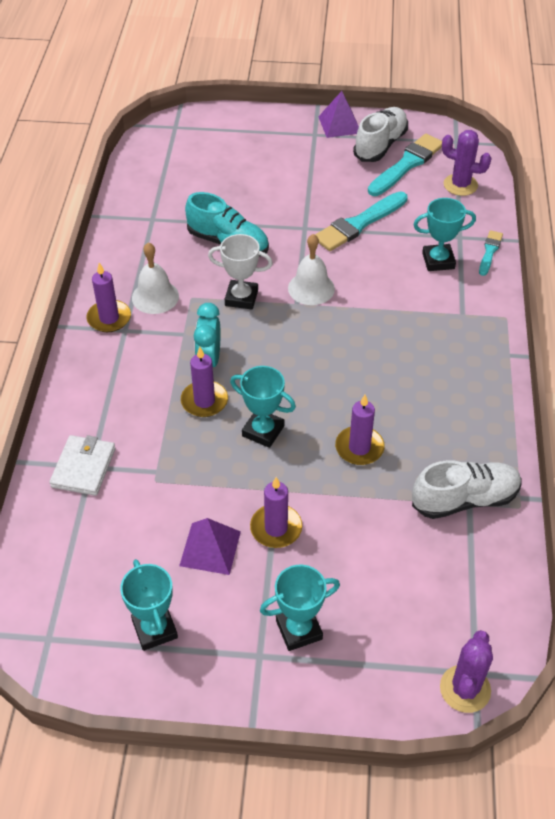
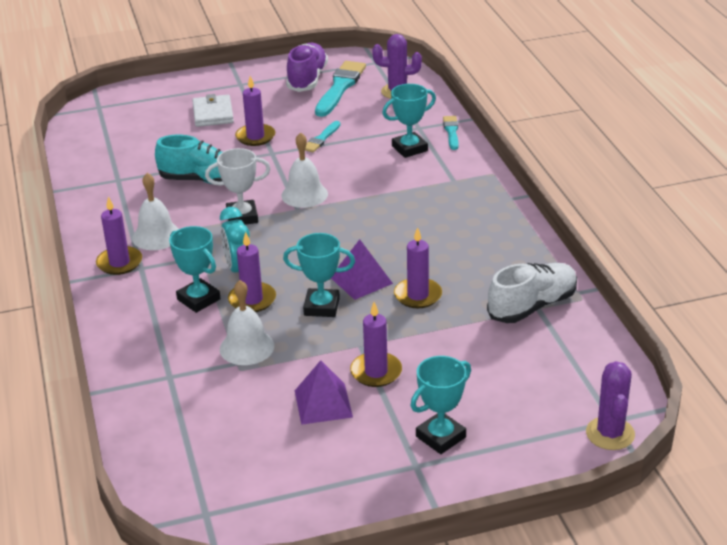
camera: 20 degrees left, 15 degrees down
white wallet [49,435,116,496] -> white wallet moved to [192,94,234,127]
turquoise trophy [120,559,178,651] -> turquoise trophy moved to [169,226,221,313]
turquoise brush [315,191,408,251] -> turquoise brush [305,121,340,152], size x0.54
purple pyramid [318,91,359,138] -> purple pyramid moved to [331,239,393,300]
white shoe [353,107,408,162] -> purple shoe [286,43,328,92]
none -> white bell [220,280,274,365]
none -> purple candle [235,76,275,146]

